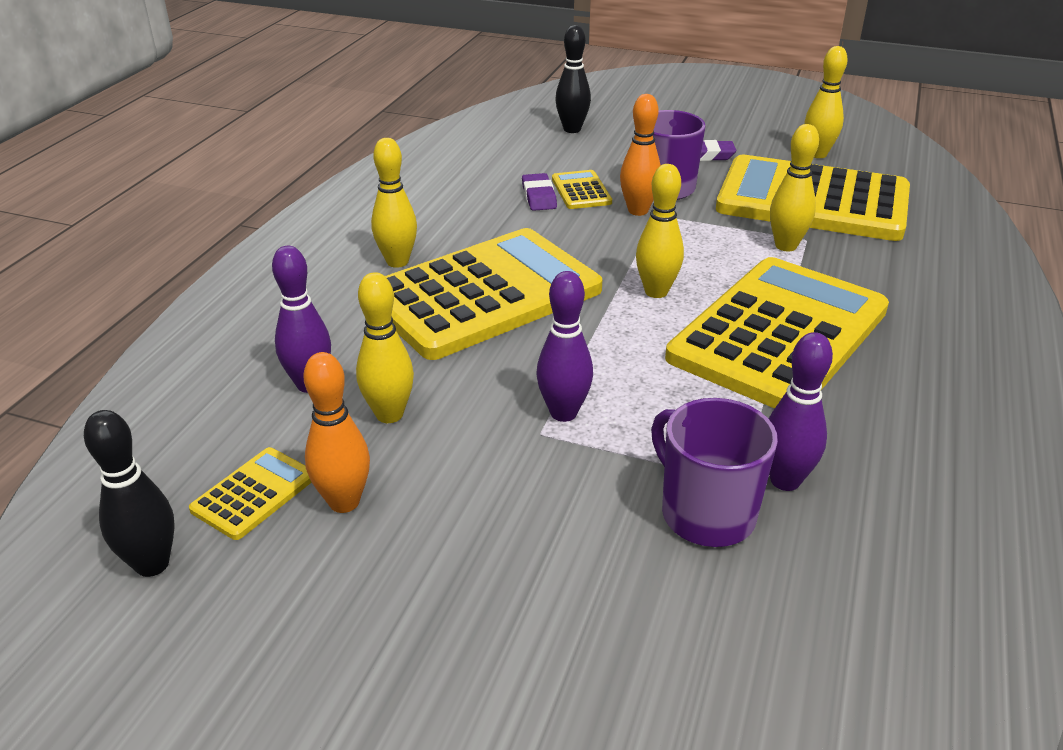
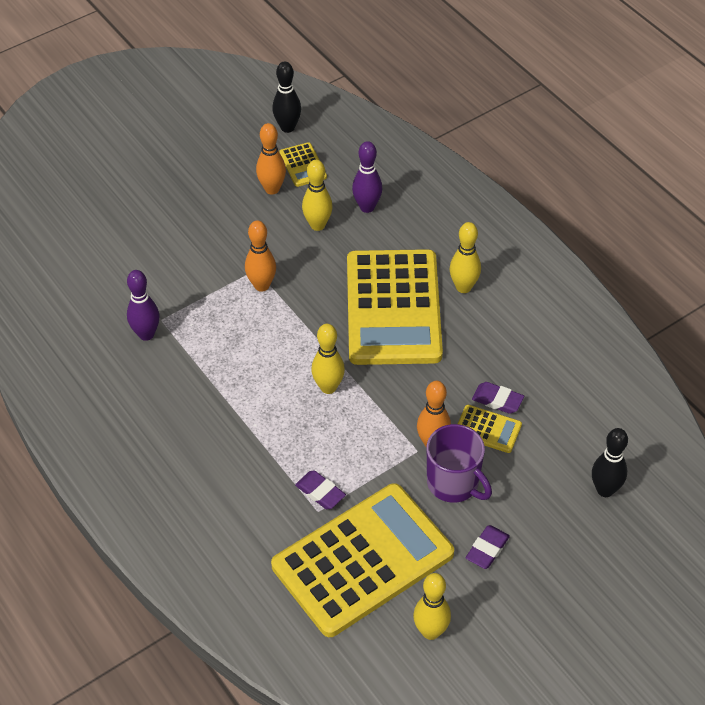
camera: 125 degrees right, 15 degrees up
purple bowling pin [536,271,593,422] -> orange bowling pin [245,221,276,292]
purple mug [651,398,778,547] -> none
yellow calculator [665,257,889,409] -> none
yellow bowling pin [770,124,819,251] -> purple eraser [295,470,346,509]

